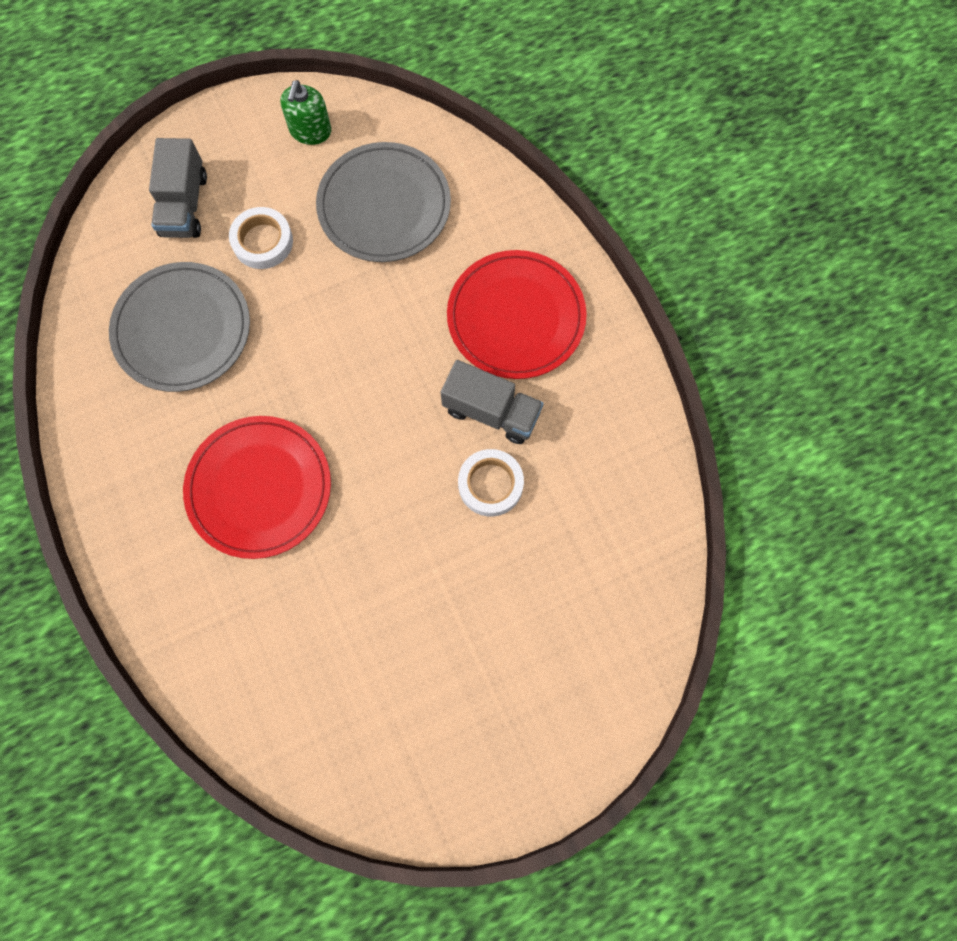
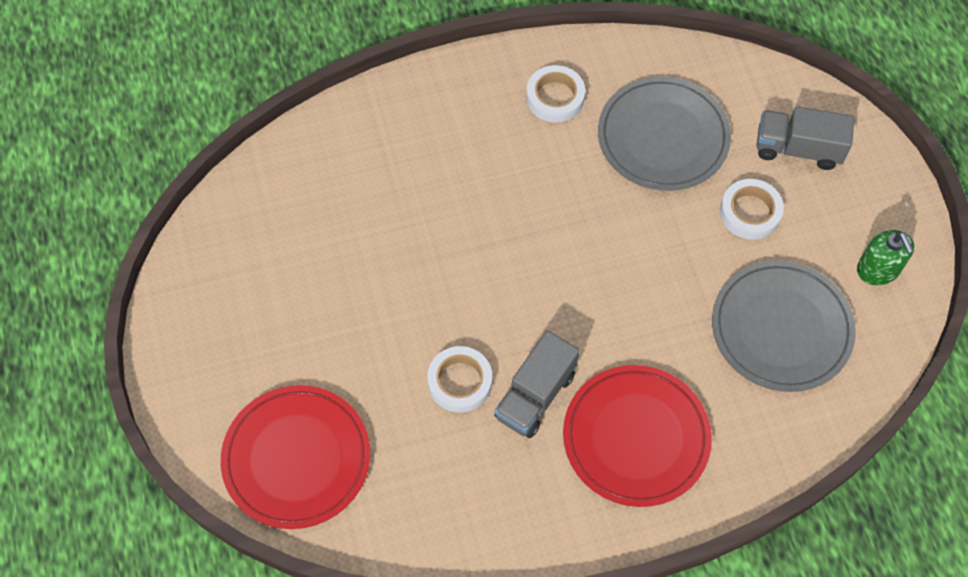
camera: 100 degrees right, 10 degrees down
red plate [183,416,331,559] -> red plate moved to [221,385,370,529]
green soap dispenser [280,80,331,145] -> green soap dispenser turned 135 degrees counterclockwise [857,230,914,285]
none -> white tape [526,65,585,123]

